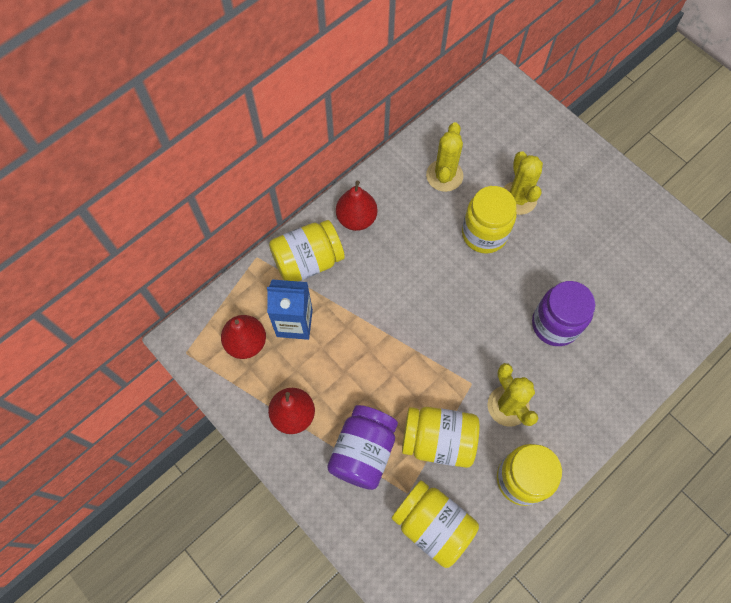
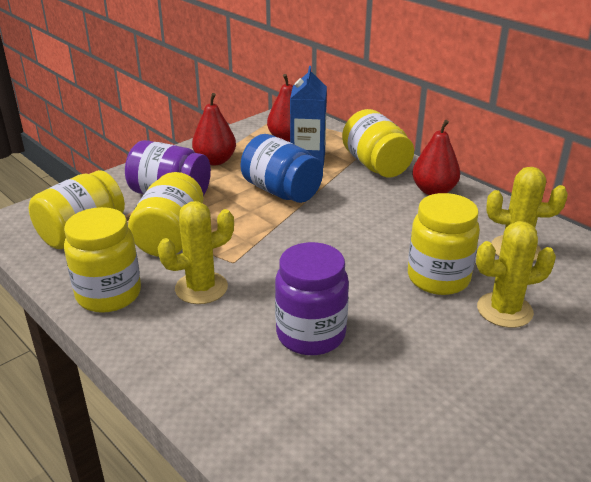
camera: 90 degrees right, 35 degrees down
none -> blue jar [241,134,323,203]

